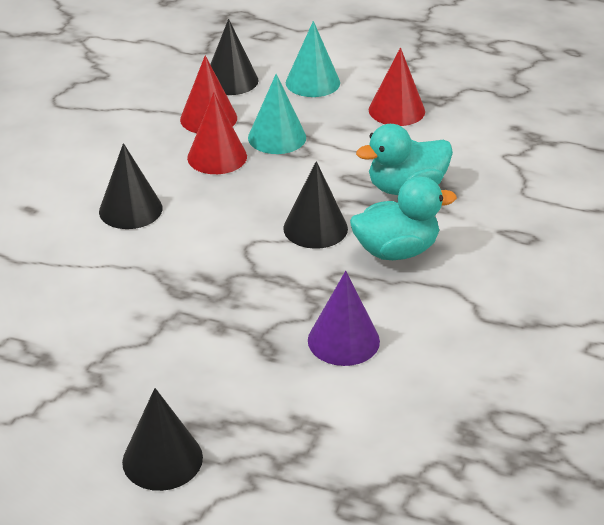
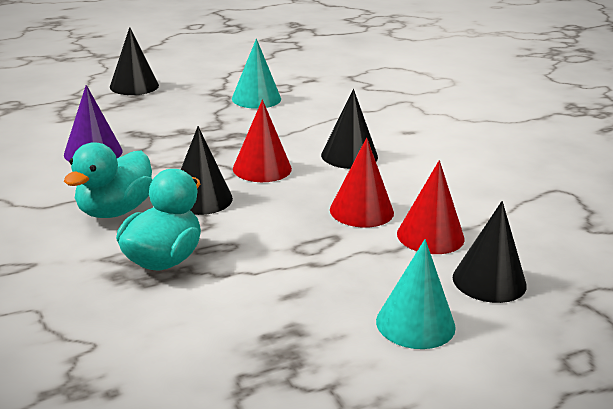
camera: 135 degrees right, 10 degrees down
turquoise cone [248,74,306,154] -> turquoise cone moved to [232,39,281,109]
red cone [369,48,425,126] -> red cone moved to [233,100,292,182]

